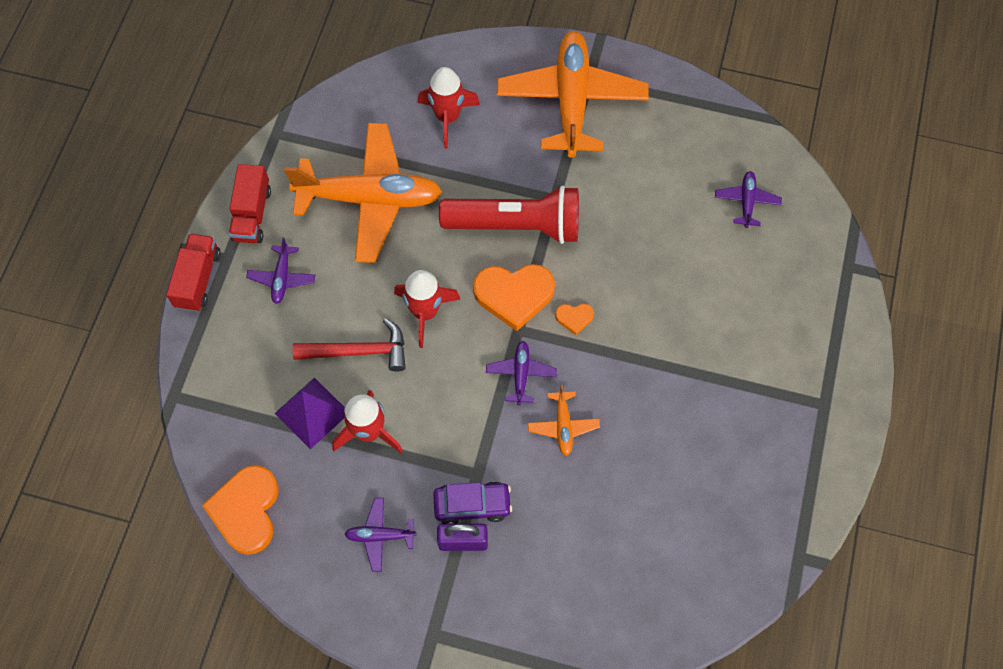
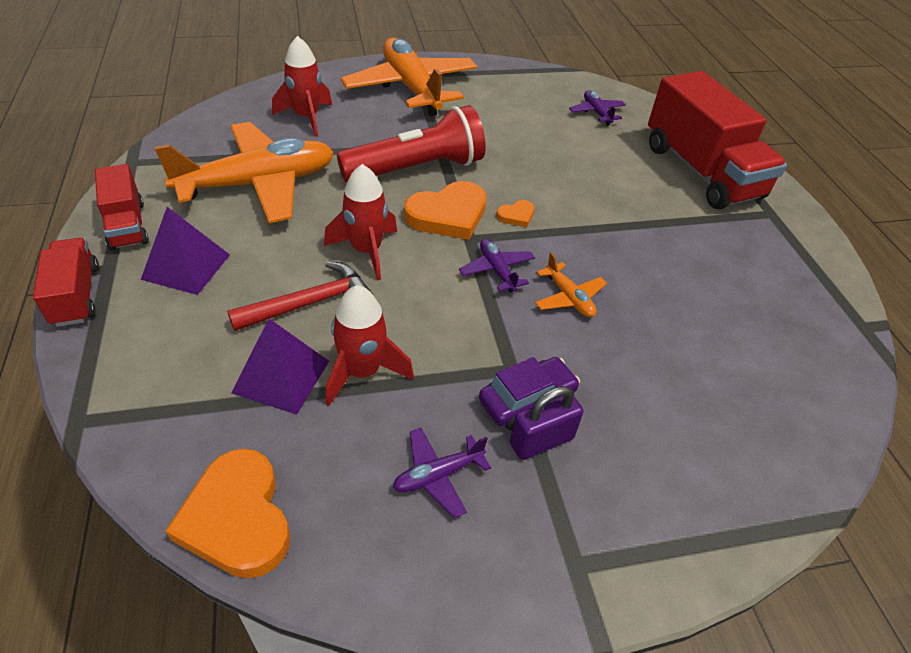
camera: 30 degrees left, 20 degrees down
purple plane [246,237,315,304] -> purple pyramid [141,207,230,295]
none -> red truck [648,71,787,209]

